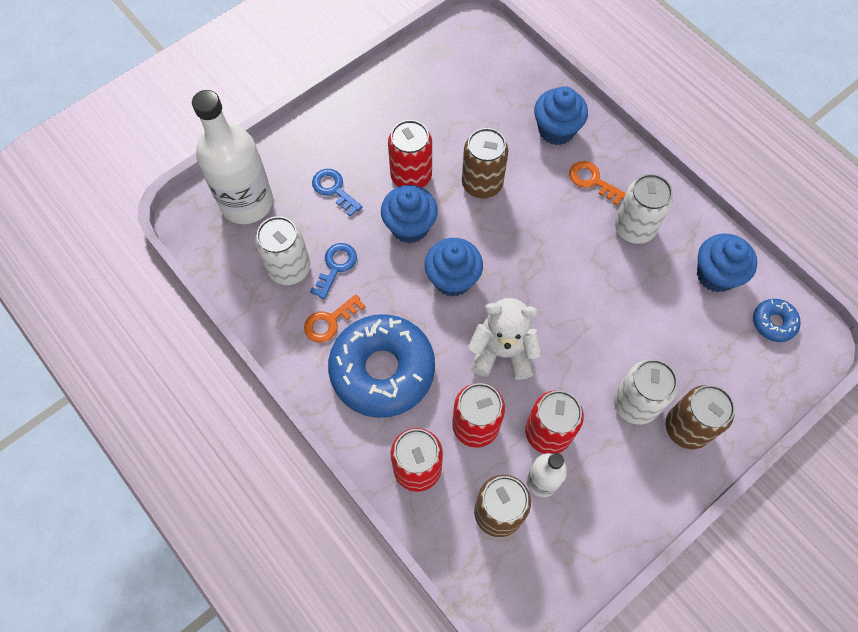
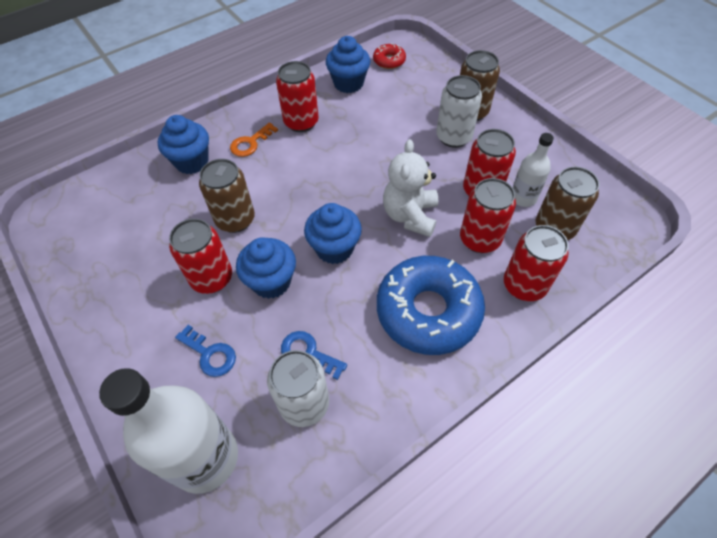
camera: 85 degrees left, 10 degrees down
orange key [304,294,366,343] -> none
blue key [312,169,362,217] -> blue key turned 105 degrees counterclockwise [175,325,236,377]
white can [615,174,673,244] -> red can [276,61,319,132]
blue donut [753,299,801,342] -> red donut [373,44,406,69]

